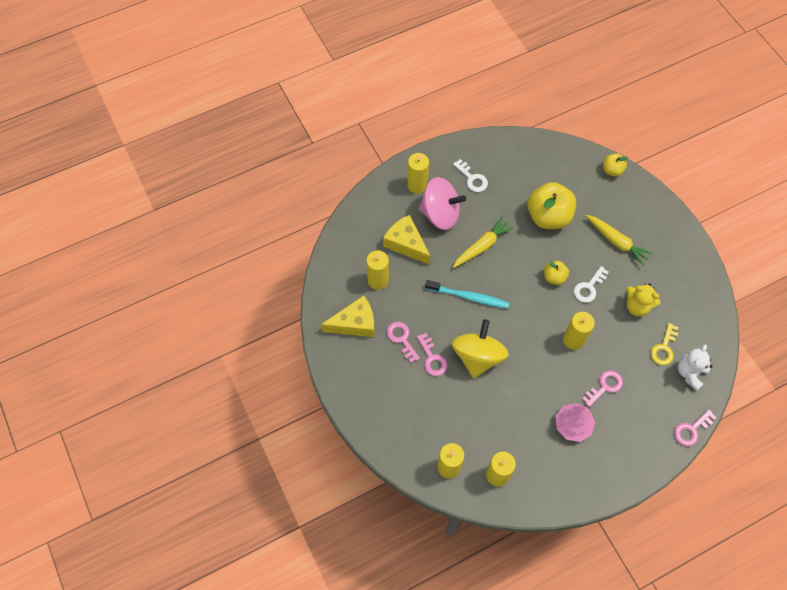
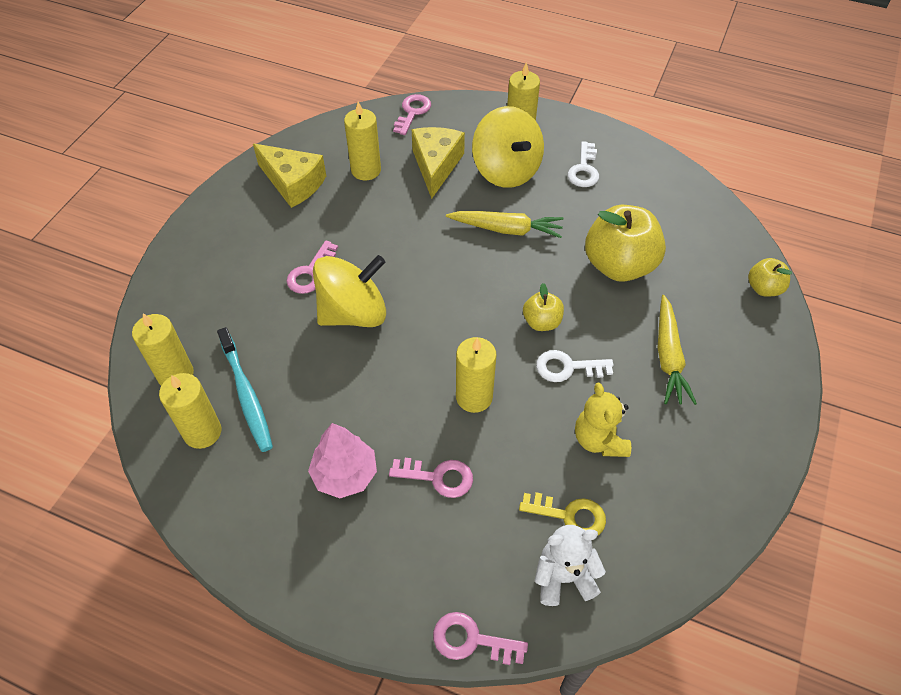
camera: 50 degrees right, 10 degrees down
pink key [387,322,420,363] -> pink key moved to [393,94,431,135]
pink spinning top [419,177,466,230] -> yellow spinning top [472,106,544,188]
turquoise toothbrush [425,280,509,309] -> turquoise toothbrush moved to [217,327,273,452]
yellow key [650,323,678,366] -> yellow key turned 150 degrees counterclockwise [519,492,606,535]

